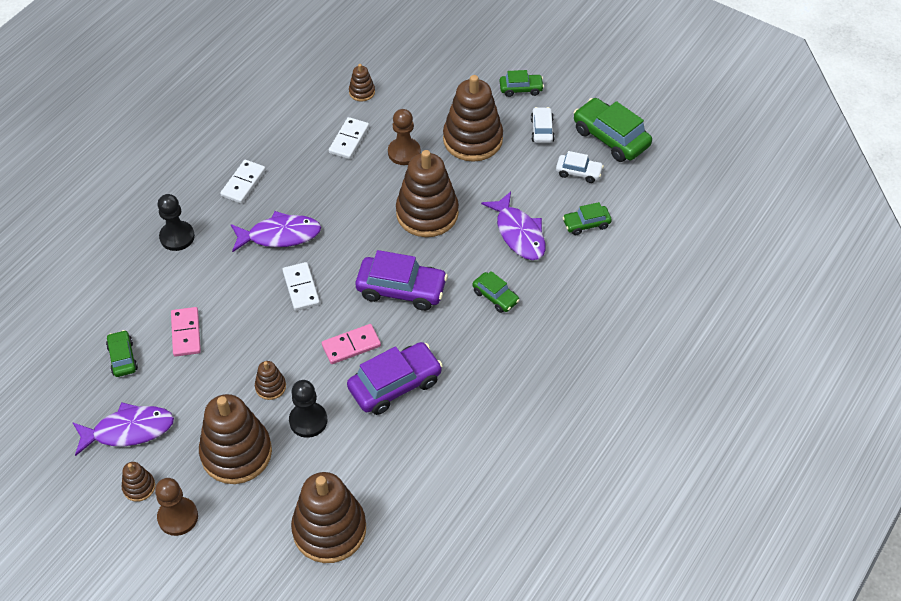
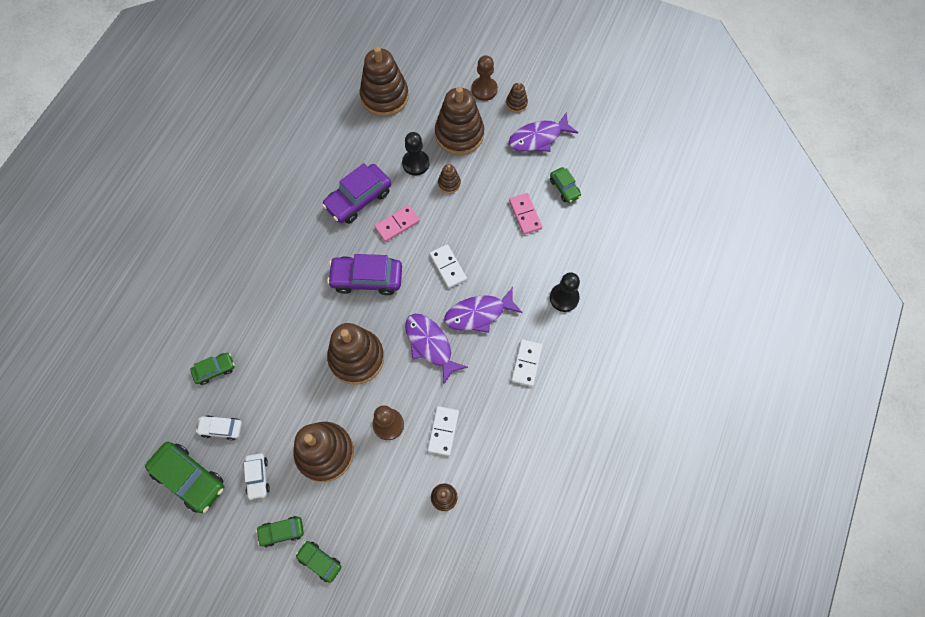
camera: 170 degrees right, 15 degrees up
green car [473,271,520,313] -> green car moved to [295,541,342,583]
purple fish [481,191,546,260] -> purple fish moved to [405,314,468,385]

